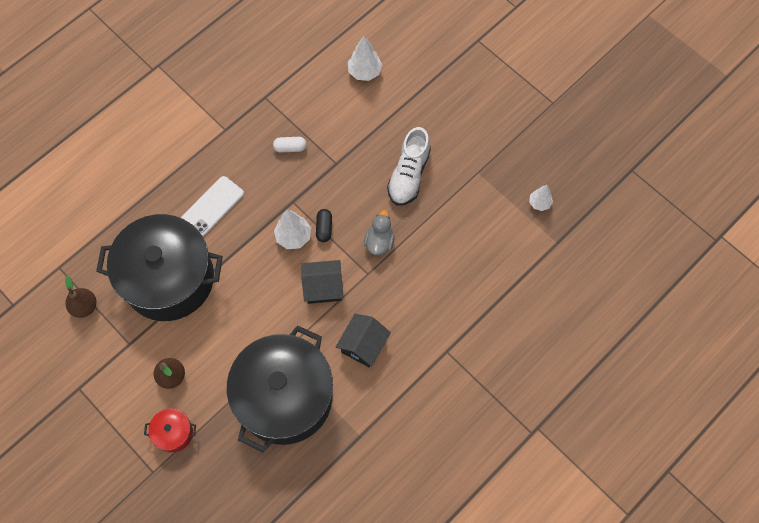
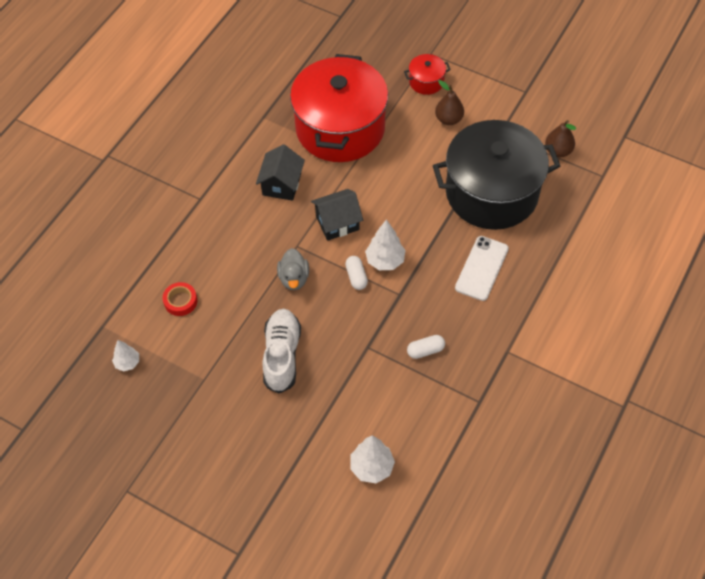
camera: 165 degrees right, 10 degrees down
black pot [227,325,333,452] -> red pot [290,54,388,162]
black capsule [316,209,332,242] -> white capsule [345,256,368,290]
none -> red tape [163,282,197,316]

